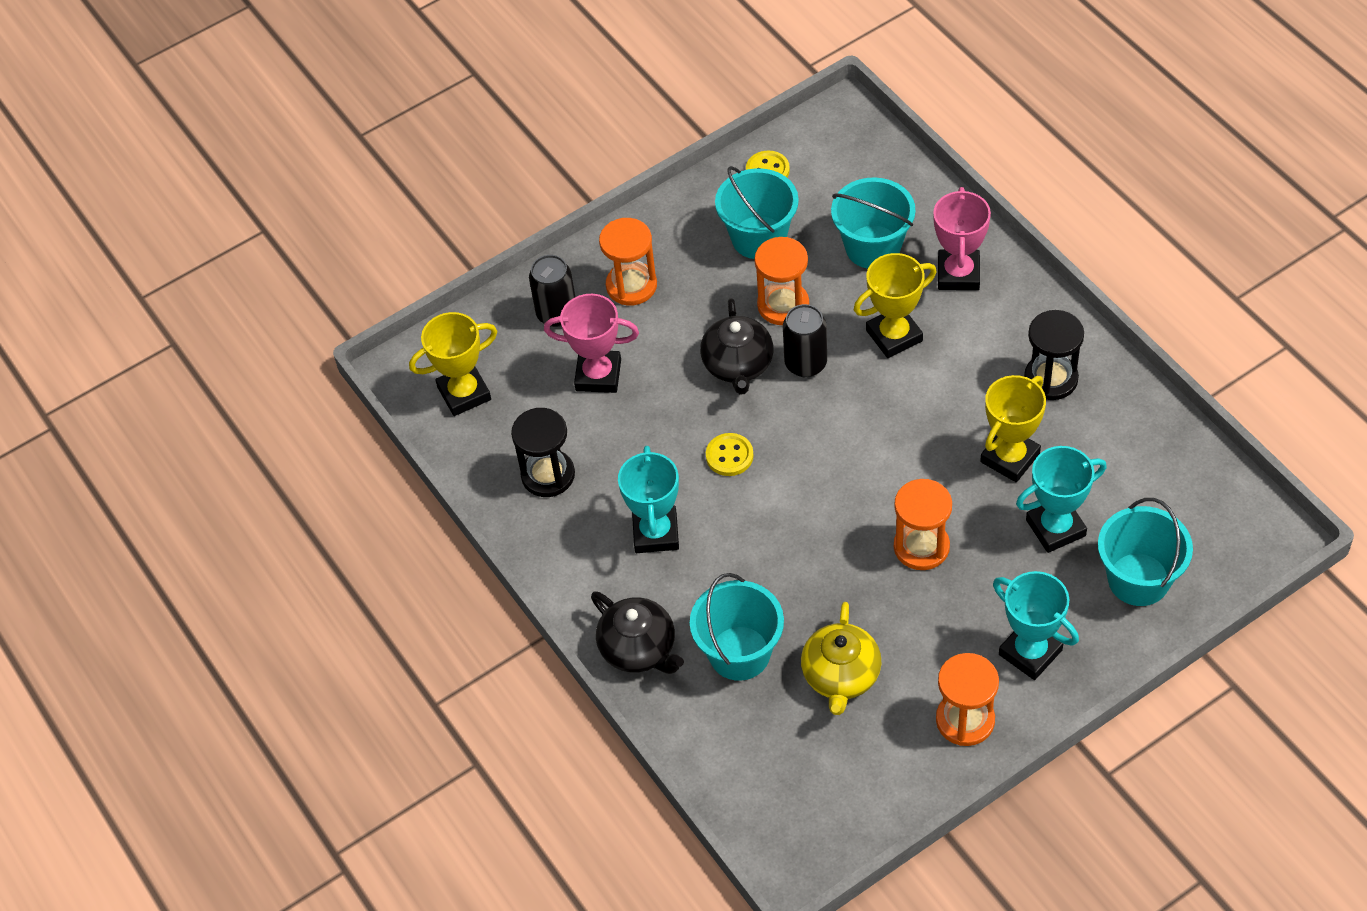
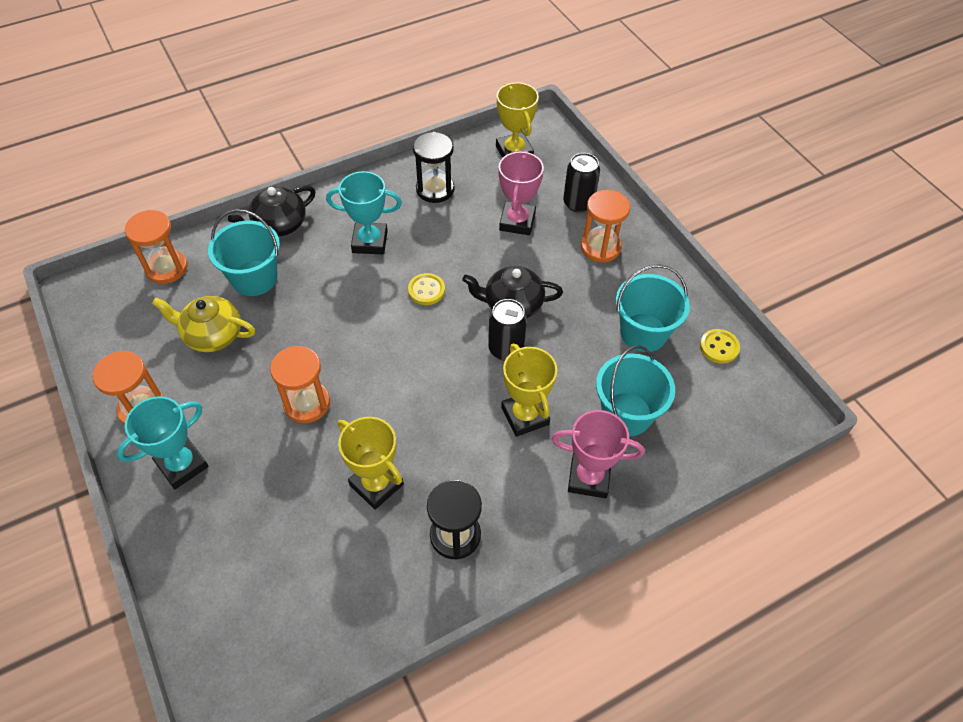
camera: 90 degrees right, 0 degrees up
orange hourglass [754,237,809,325] -> orange hourglass moved to [125,210,188,284]
turquoise trophy [1016,446,1107,553] -> none
turquoise bucket [1098,498,1193,606] -> none

